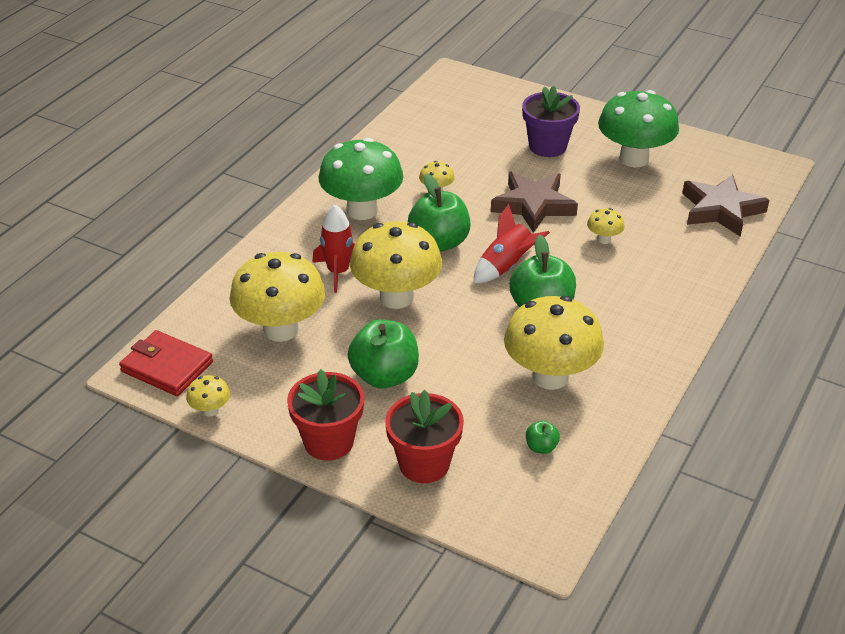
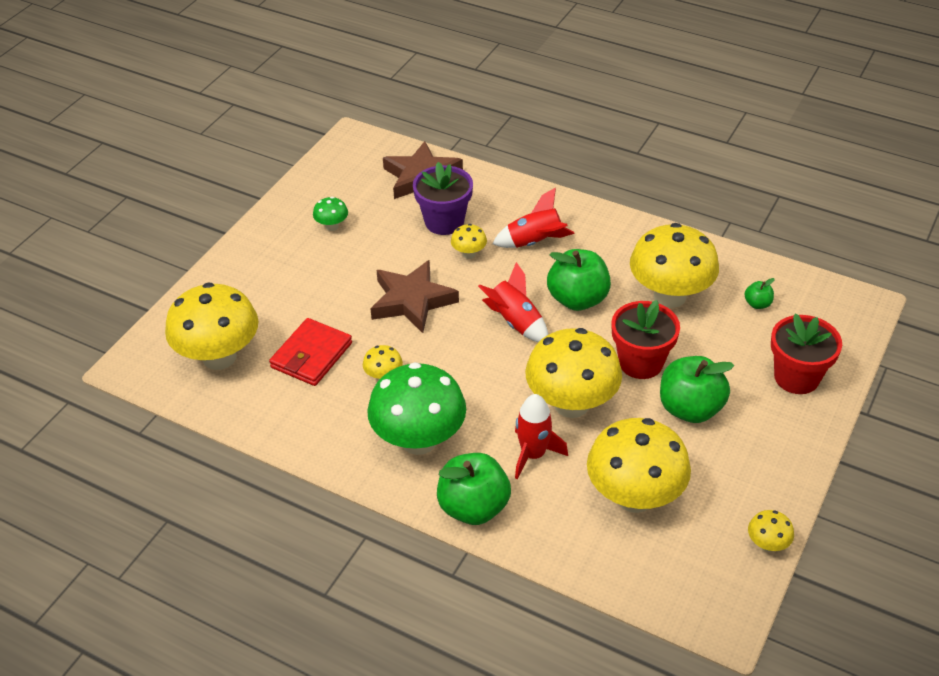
camera: 90 degrees left, 5 degrees up
red wallet [119,330,213,396] -> red wallet moved to [269,318,352,386]
red flower pot [287,369,364,461] -> red flower pot moved to [611,300,680,379]
green apple [408,173,470,252] -> green apple moved to [437,453,511,525]
purple flower pot [522,86,580,157] -> purple flower pot moved to [413,162,473,235]
green mushroom [598,90,679,167] -> green mushroom [313,197,348,231], size x0.43
none -> yellow mushroom [165,282,258,370]
none -> red rocket [493,187,575,248]

